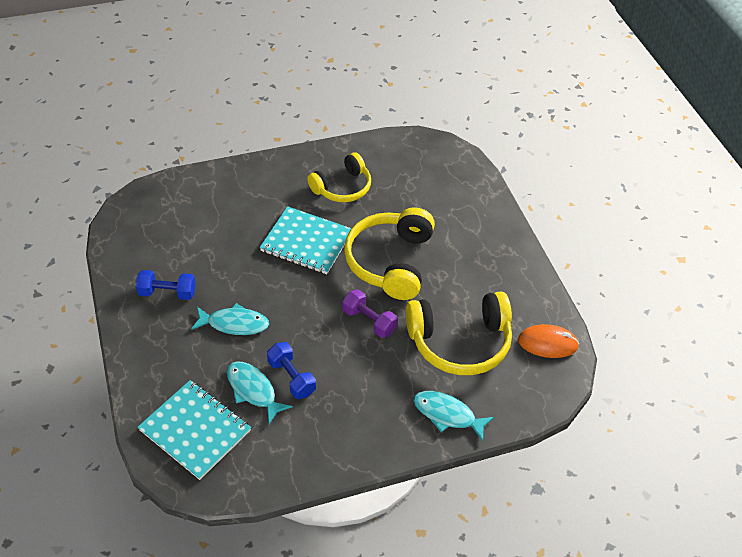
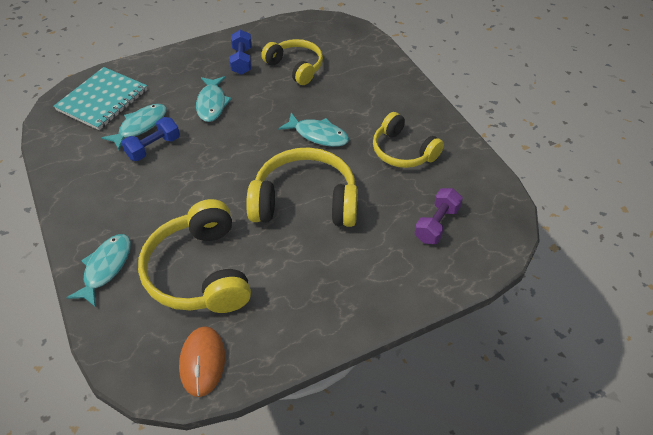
camera: 85 degrees right, 0 degrees up
turquoise notebook [260,206,352,274] -> turquoise fish [278,113,349,147]
purple dumbbell [342,289,398,338] -> purple dumbbell moved to [415,188,463,244]
none -> yellow headphones [261,39,323,85]

